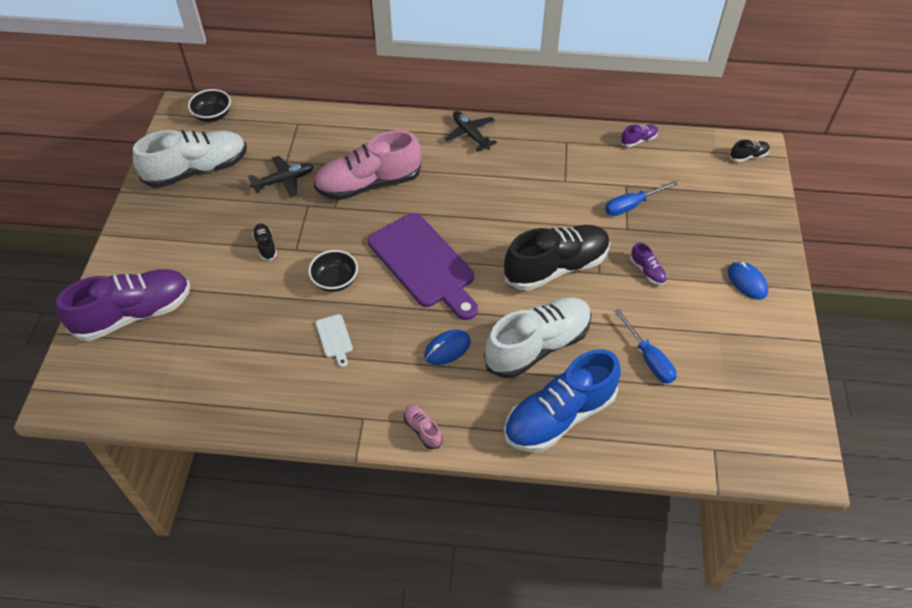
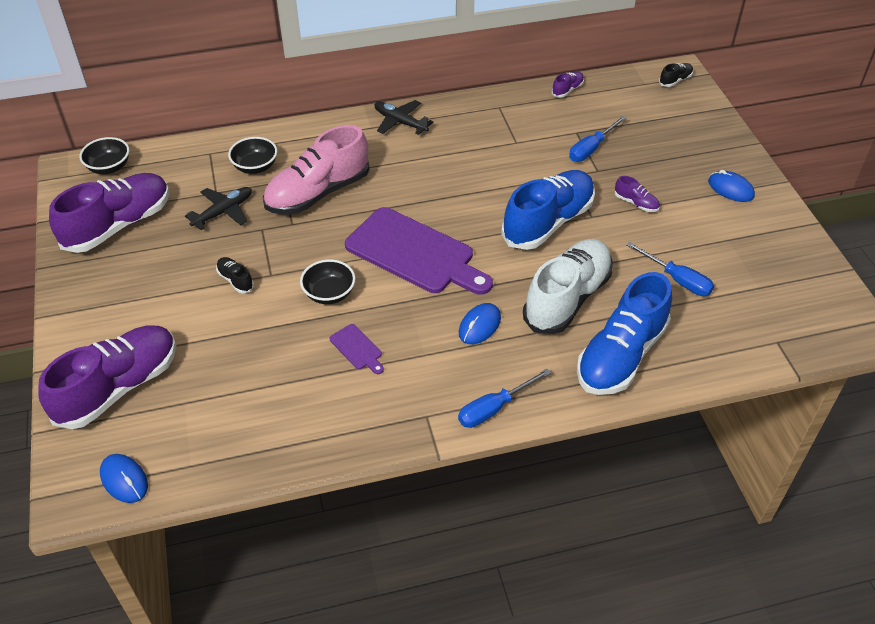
camera: 20 degrees left, 5 degrees down
white shoe [133,130,247,188] -> purple shoe [49,173,170,253]
white cutting board [316,314,353,367] -> purple cutting board [330,324,384,374]
pink shoe [404,405,442,449] -> blue screwdriver [458,369,551,428]
black shoe [504,225,610,291] -> blue shoe [501,170,595,250]
none -> blue mouse [100,454,148,503]
none -> black bowl [228,137,277,174]

